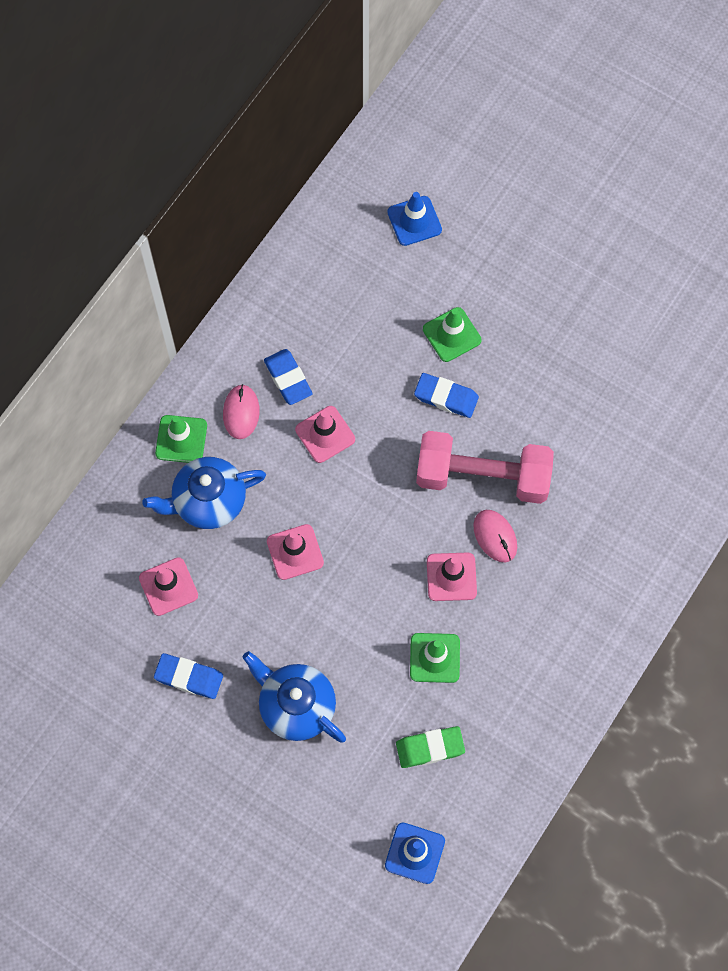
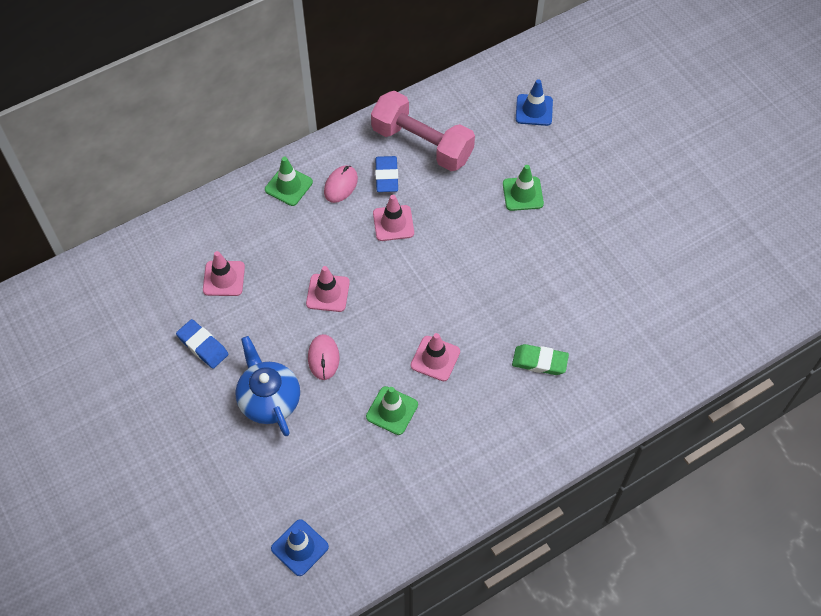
camera: 25 degrees right, 10 degrees down
blue teapot [142,457,266,529] -> none
green eraser [396,726,465,768] -> green eraser moved to [512,344,569,375]
blue eraser [414,373,479,418] -> none
pink dumbbell [416,431,554,504] -> pink dumbbell moved to [371,91,475,171]
pink mouse [473,510,517,562] -> pink mouse moved to [308,334,340,380]

